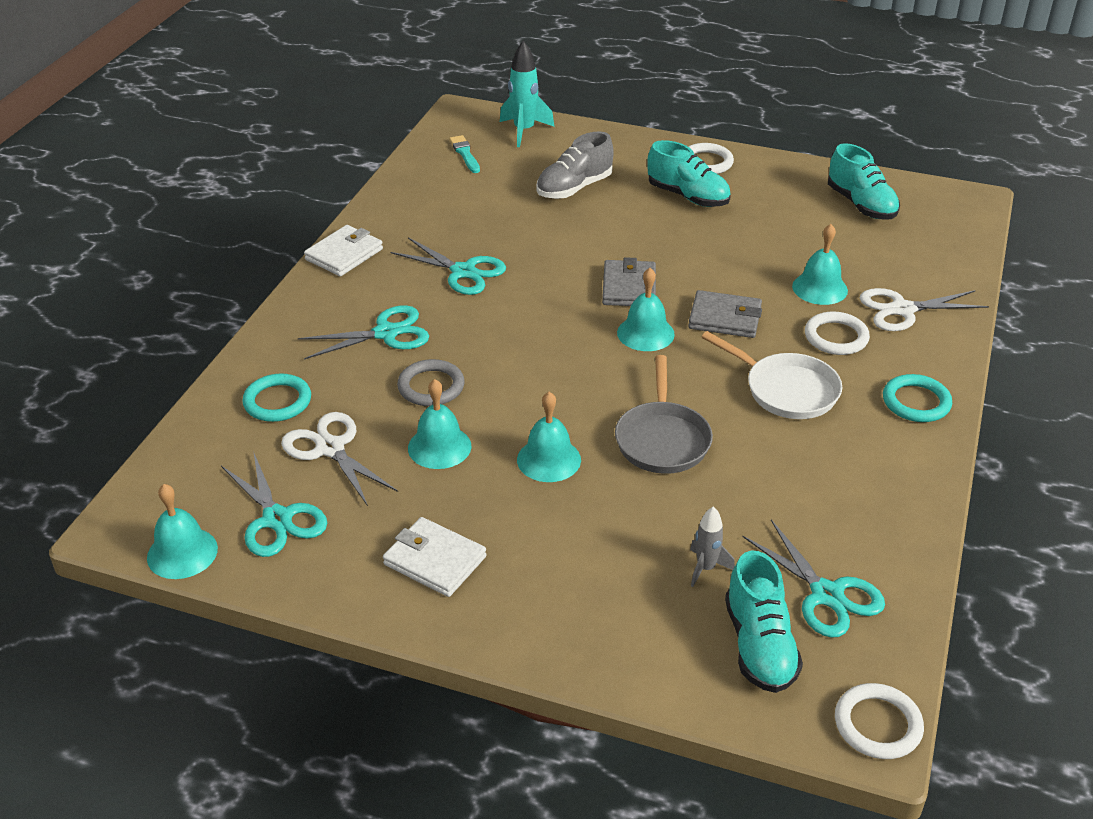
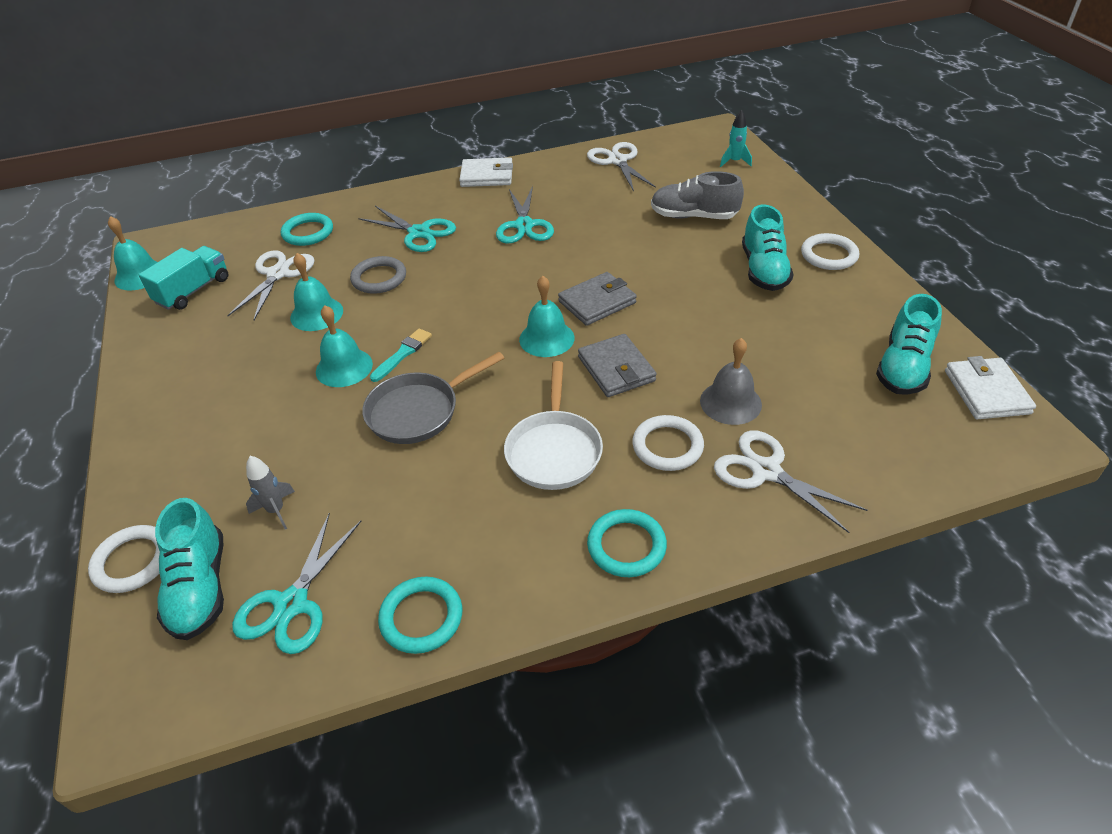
camera: 55 degrees right, 5 degrees up
turquoise scissors [221,451,327,557] -> turquoise truck [139,246,228,310]
white wallet [383,517,486,597] -> white wallet moved to [945,356,1036,419]
turquoise brush [449,135,480,173] -> turquoise brush moved to [370,328,432,382]
turquoise rocket [500,41,554,147] -> turquoise rocket [720,110,752,167], size x0.60
turquoise shoe [725,550,803,693] -> turquoise shoe turned 60 degrees counterclockwise [155,498,224,640]
turquoise bell [792,224,848,305] -> grey bell [700,338,762,425]
white ring [835,683,924,759] -> white ring moved to [88,525,160,593]
none -> turquoise ring [378,577,462,654]
none -> white scissors [587,142,656,191]

